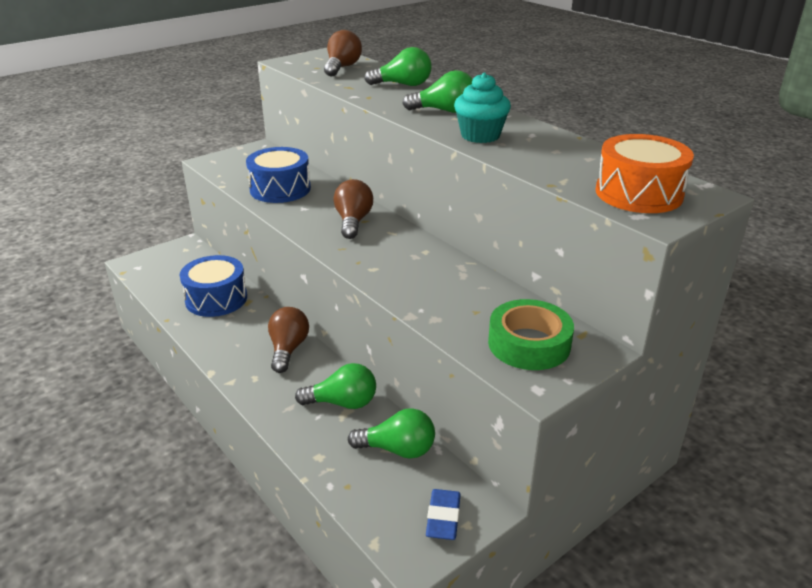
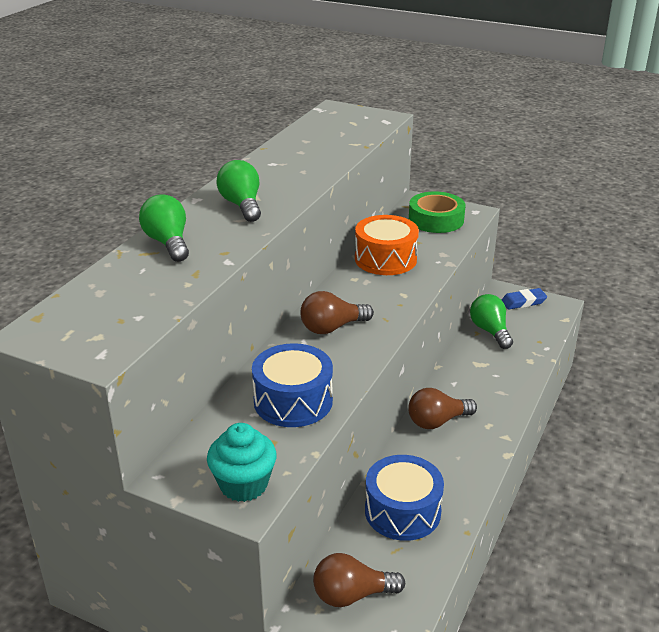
camera: 115 degrees left, 0 degrees up
green light bulb [295,363,376,409] -> none
brown light bulb [324,30,362,76] -> brown light bulb moved to [313,553,405,607]
turquoise cupcake [454,73,511,143] -> turquoise cupcake moved to [207,423,277,502]
orange drum [596,134,694,213] -> orange drum moved to [355,215,419,275]

